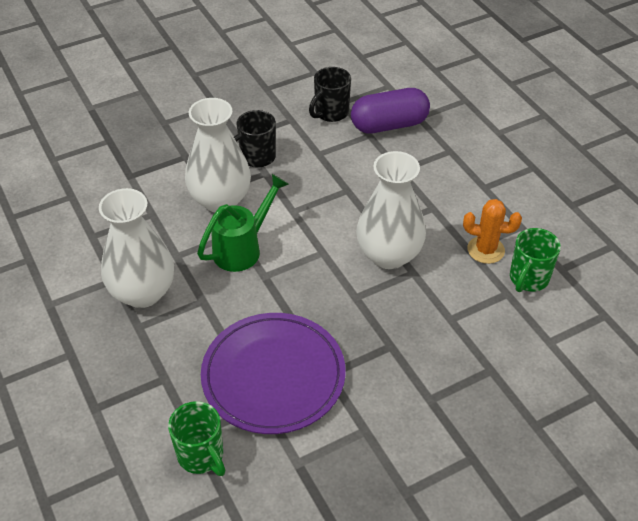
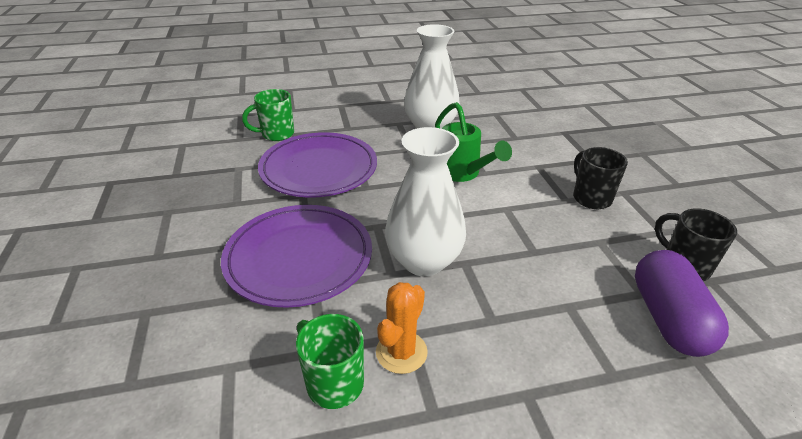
camera: 105 degrees right, 10 degrees down
white vase [185,98,251,212] -> none
none -> purple plate [221,205,372,308]

